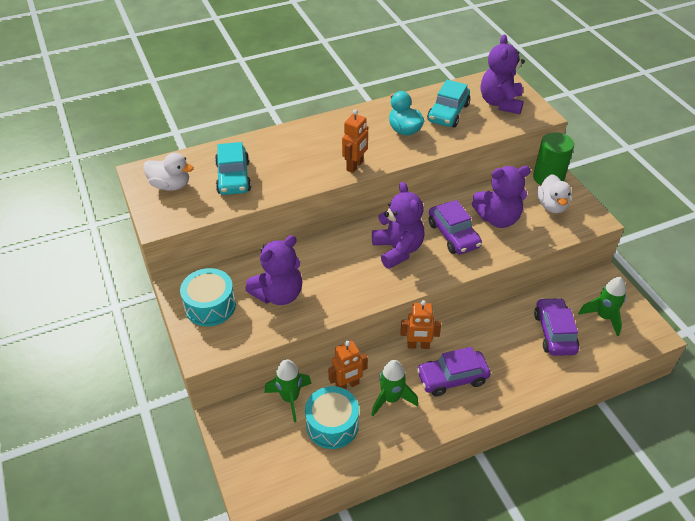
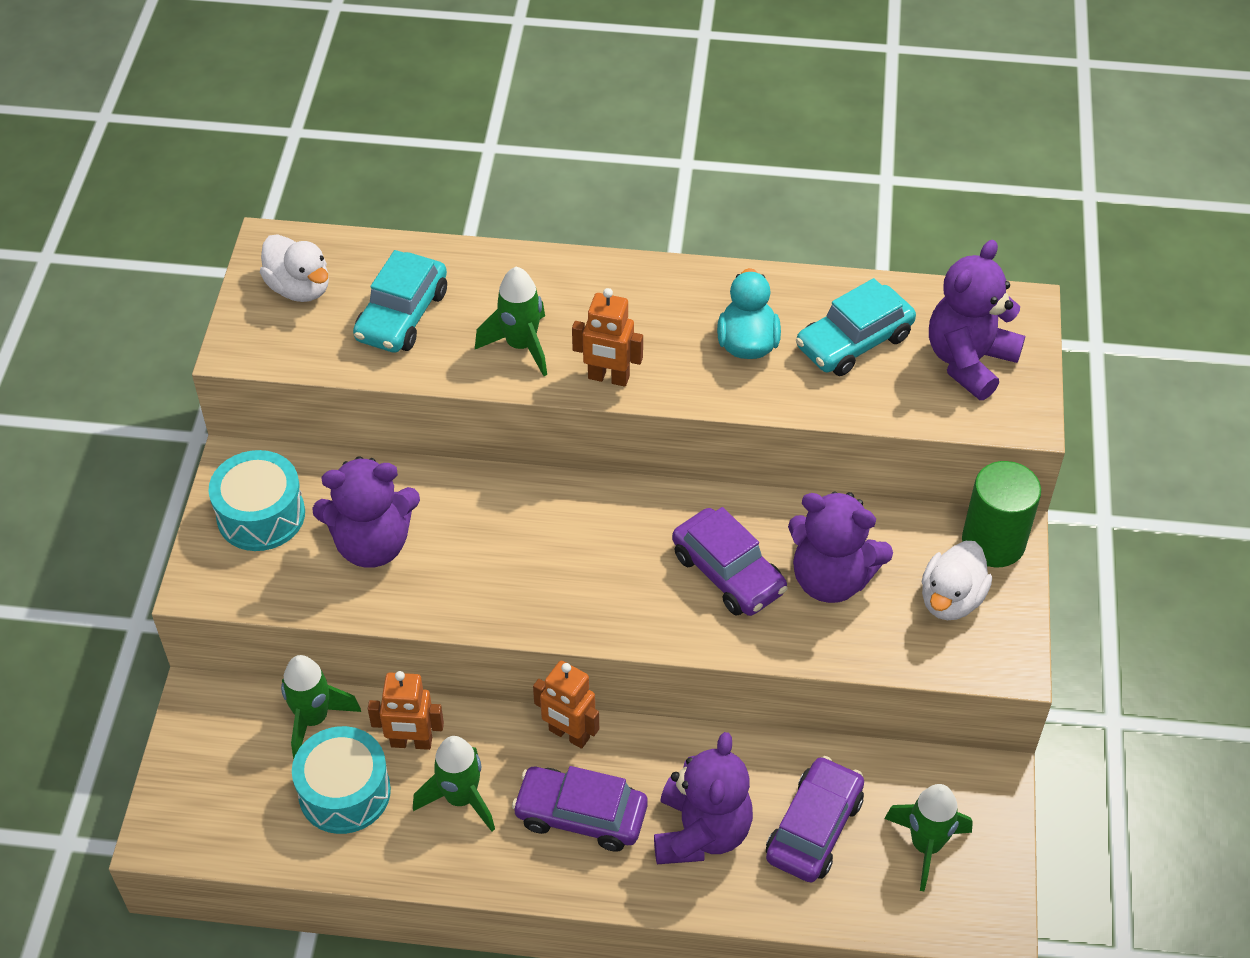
camera: 30 degrees right, 5 degrees up
orange robot [342,109,368,173] -> orange robot turned 45 degrees clockwise [572,288,643,387]
purple teddy bear [372,182,424,269] -> purple teddy bear moved to [654,732,753,864]
purple car [429,200,482,254] -> purple car turned 45 degrees counterclockwise [672,507,787,616]
none -> green rocket [475,267,547,376]

